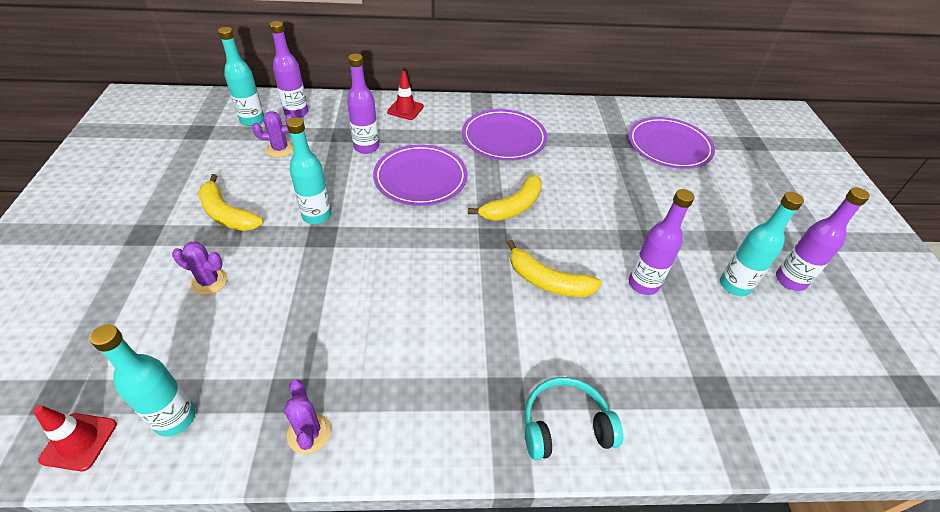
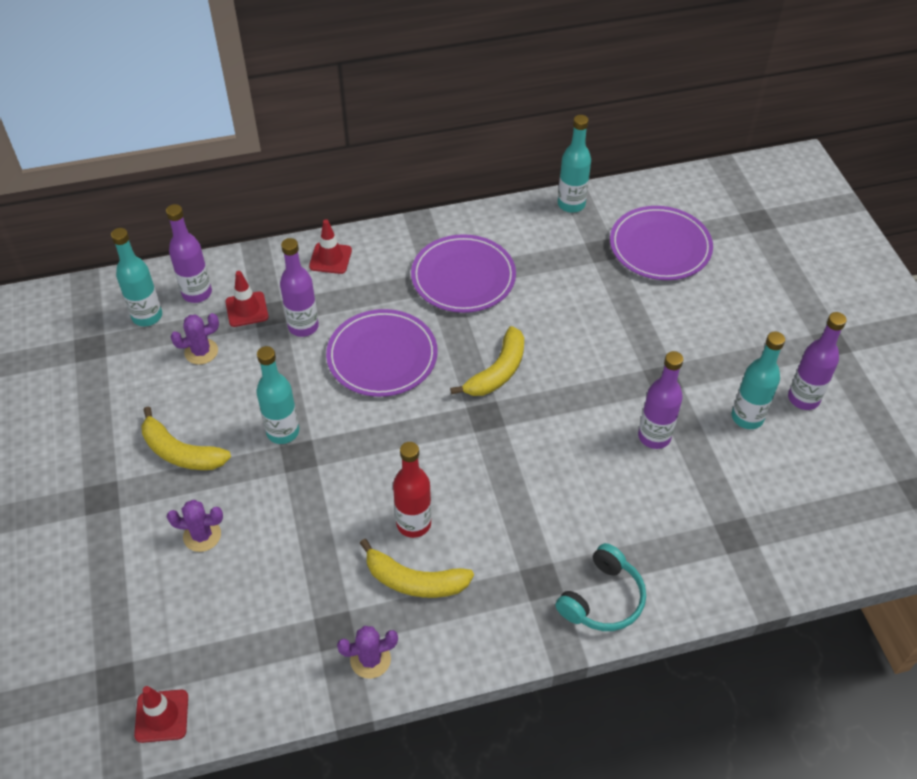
camera: 10 degrees left, 5 degrees up
turquoise bottle [90,324,196,437] -> turquoise bottle moved to [558,115,591,213]
purple cactus [284,379,331,454] -> purple cactus turned 75 degrees counterclockwise [337,626,398,679]
yellow banana [507,240,602,297] -> yellow banana moved to [360,539,474,598]
turquoise headphones [524,377,623,460] -> turquoise headphones turned 150 degrees clockwise [555,543,646,631]
none -> red traffic cone [225,271,268,327]
none -> red bottle [393,442,431,538]

